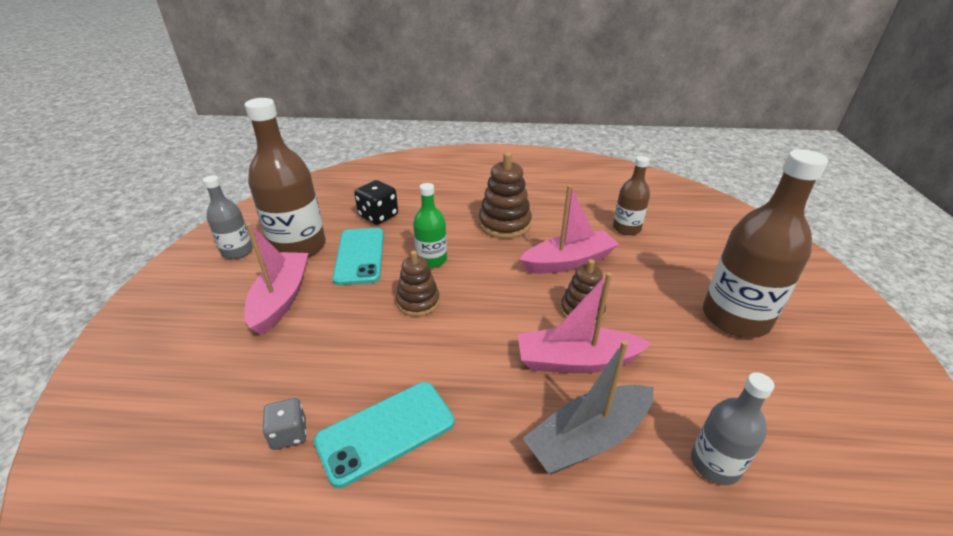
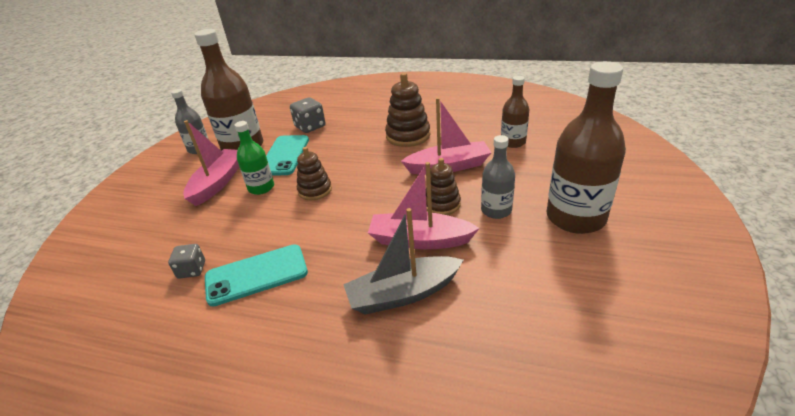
camera: 15 degrees right, 0 degrees up
black dice [354,180,398,225] -> grey dice [290,97,325,133]
green bottle [413,183,447,268] -> green bottle moved to [234,121,274,195]
grey bottle [691,372,774,485] -> grey bottle moved to [481,135,515,219]

